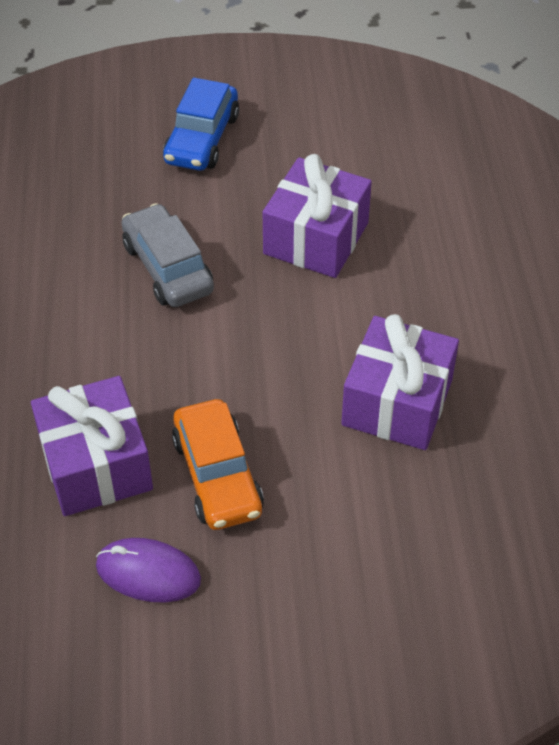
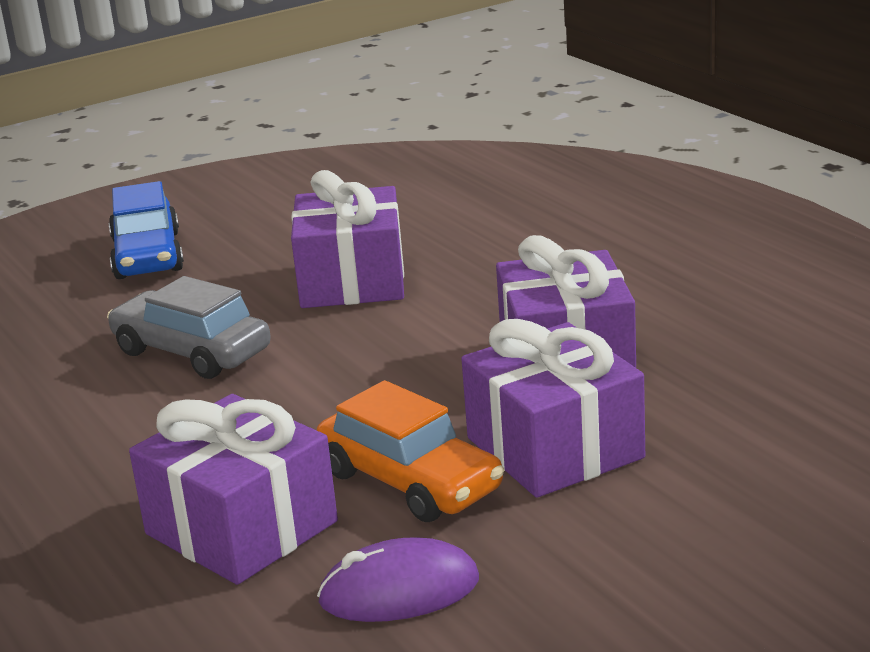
camera: 25 degrees left, 25 degrees down
none -> purple gift [461,319,645,498]

